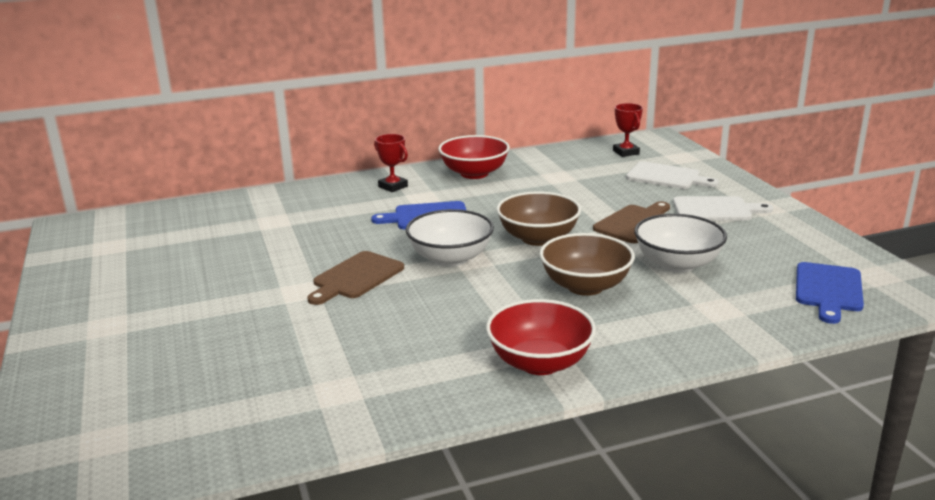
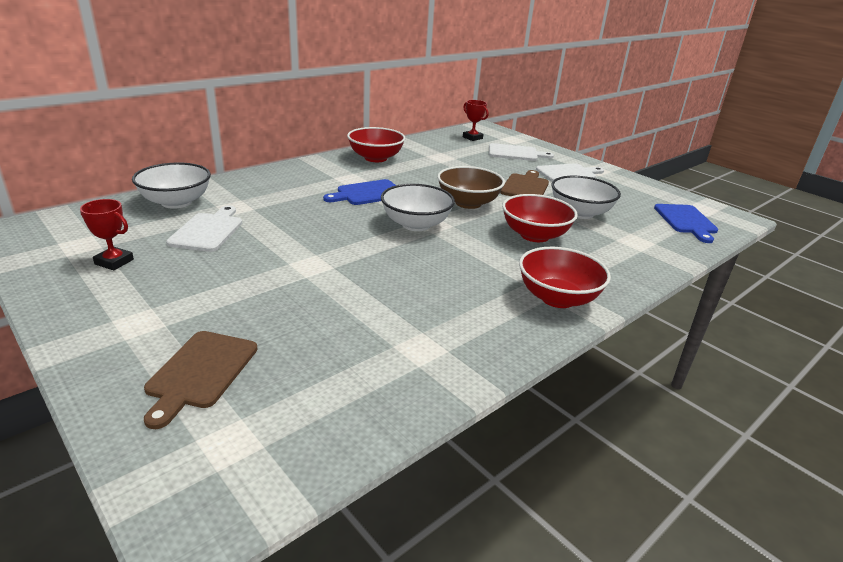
camera: 25 degrees left, 5 degrees up
brown cutting board [307,251,404,305] -> brown cutting board moved to [144,331,258,429]
red trophy [374,134,408,192] -> red trophy moved to [80,199,134,270]
brown bowl [540,233,635,296] -> red bowl [502,194,578,242]
none -> white bowl [132,162,211,209]
none -> white cutting board [166,206,242,252]

